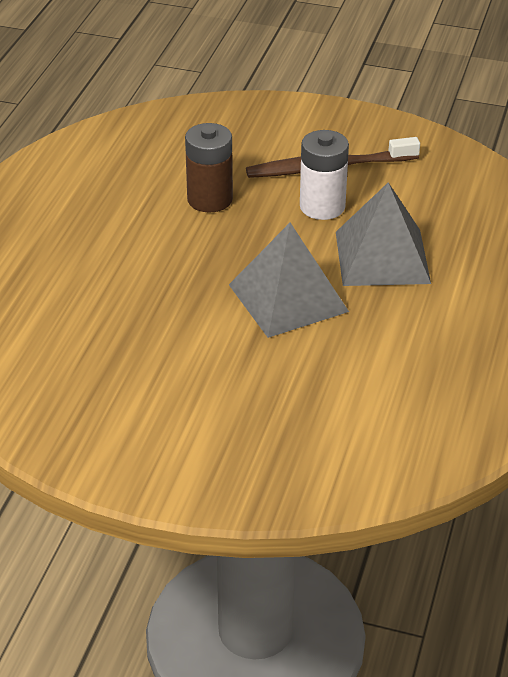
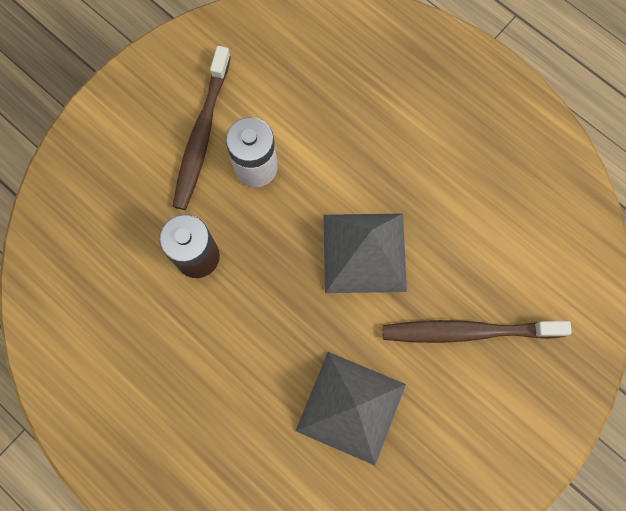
camera: 65 degrees left, 35 degrees up
grey pyramid [336,182,431,286] -> grey pyramid moved to [295,352,406,465]
none -> brown toothbrush [382,320,572,343]

